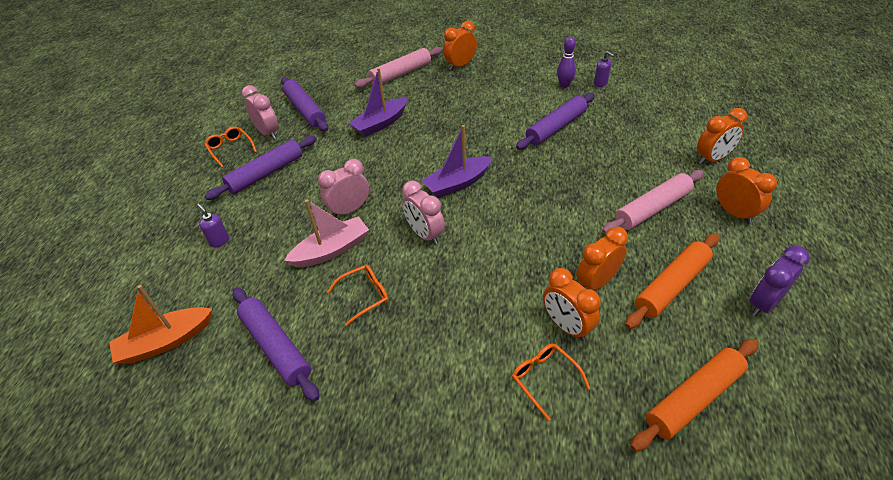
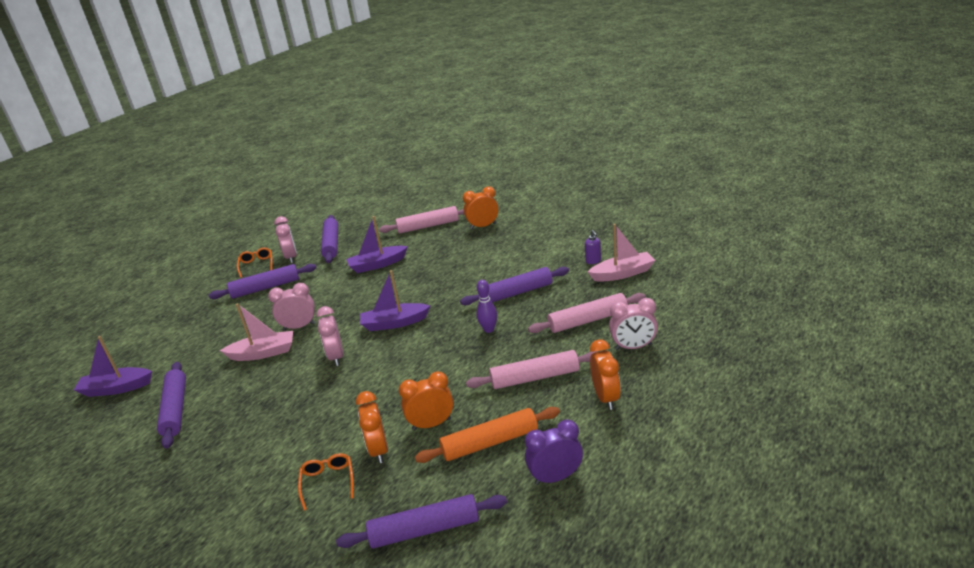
camera: 25 degrees right, 15 degrees down
orange boat [109,285,212,364] -> purple boat [74,336,152,397]
purple soap dispenser [197,204,229,247] -> none
orange glasses [327,265,389,326] -> none
purple bowling pin [557,36,576,88] -> purple bowling pin moved to [476,280,497,333]
orange rolling pin [630,339,758,452] -> purple rolling pin [336,494,507,548]
orange clock [697,108,747,165] -> pink clock [609,298,658,350]
none -> pink rolling pin [528,293,645,333]
none -> pink boat [588,224,655,282]

